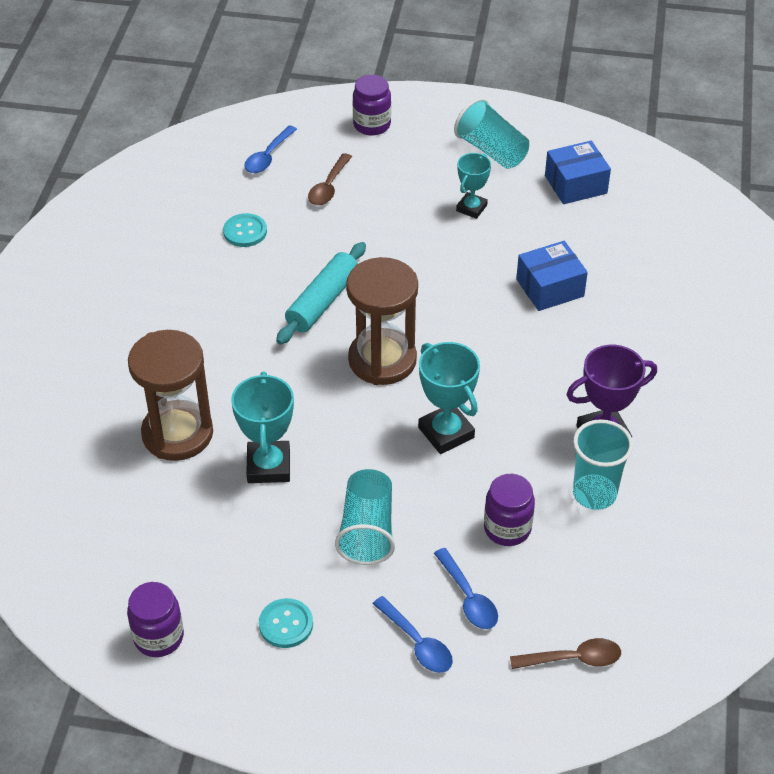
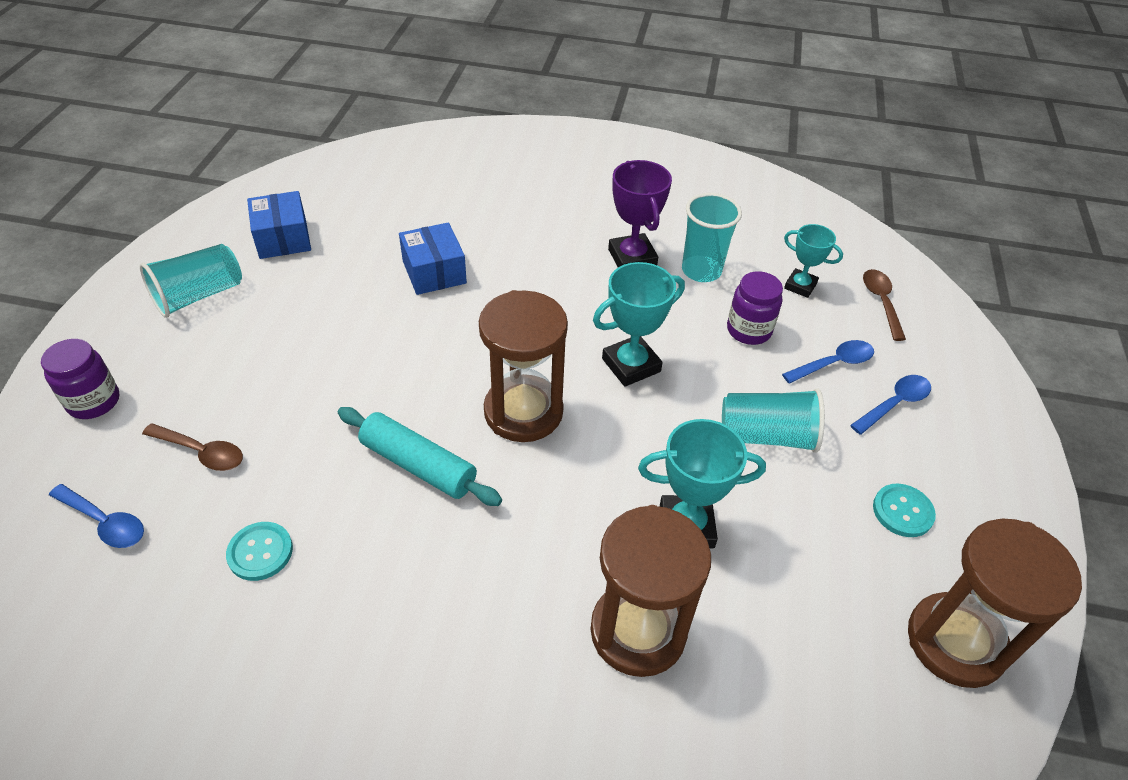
camera: 90 degrees left, 0 degrees up
purple jar [127,582,184,657] -> brown hourglass [908,518,1082,688]
turquoise trophy [456,153,491,219] -> turquoise trophy moved to [784,224,843,298]

